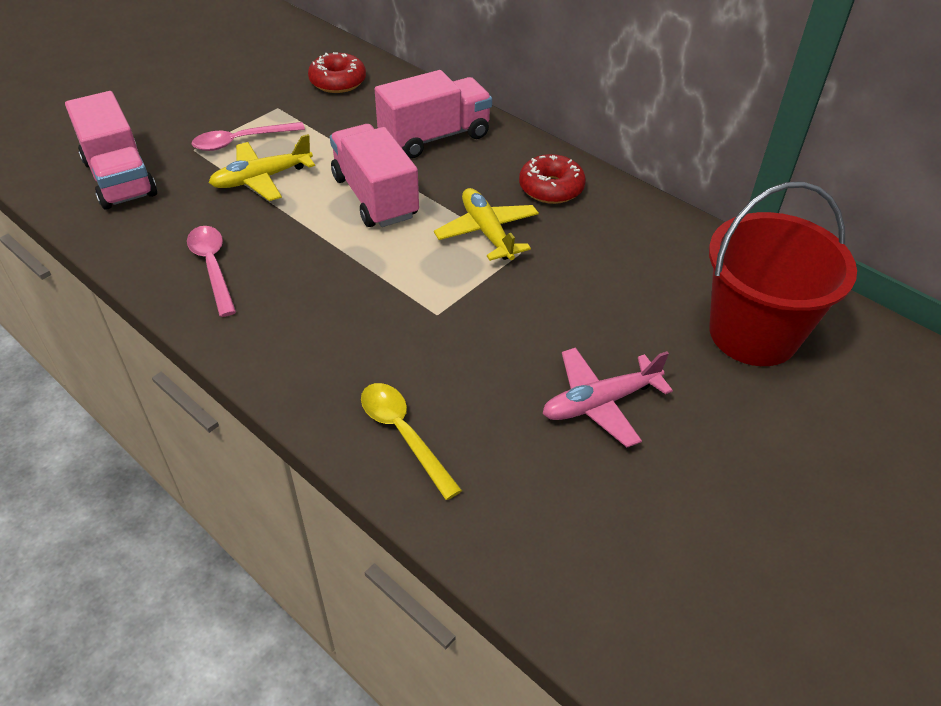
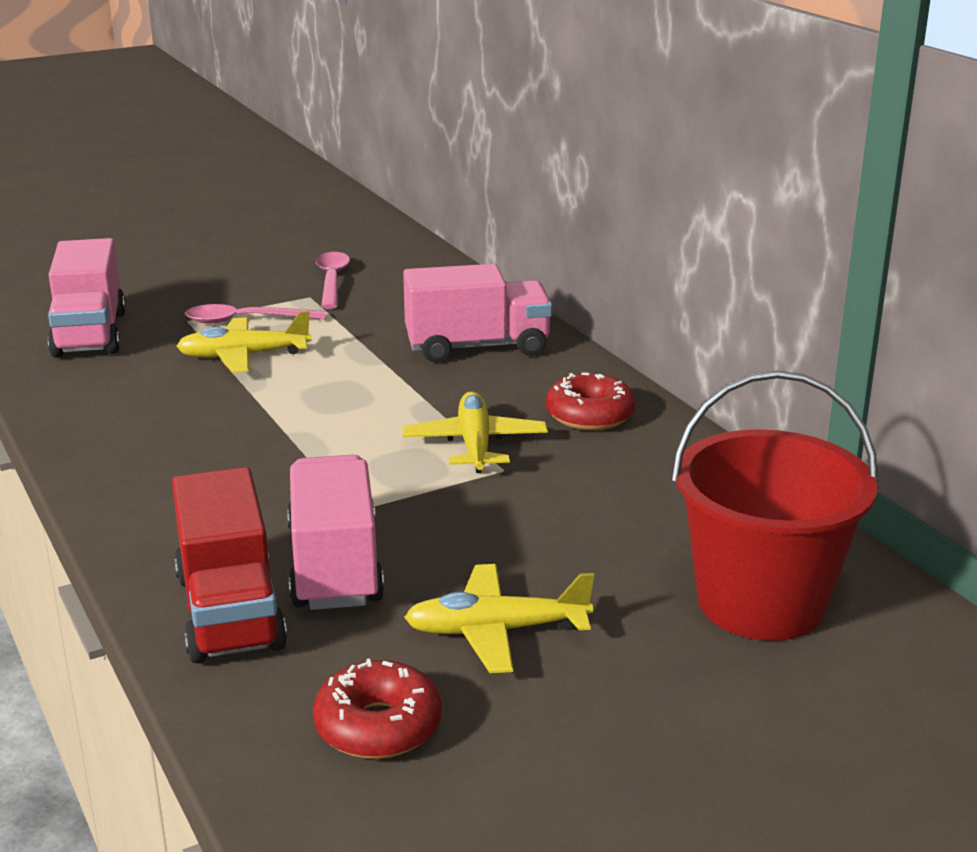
camera: 20 degrees right, 20 degrees down
pink spoon [187,226,236,317] -> pink spoon moved to [316,252,350,309]
red donut [308,52,366,93] -> red donut moved to [313,659,442,759]
pink truck [330,124,419,227] -> pink truck moved to [287,455,384,610]
yellow spoon [361,383,462,500] -> red truck [172,467,287,663]
pink plane [543,347,673,447] -> yellow plane [404,564,594,673]

